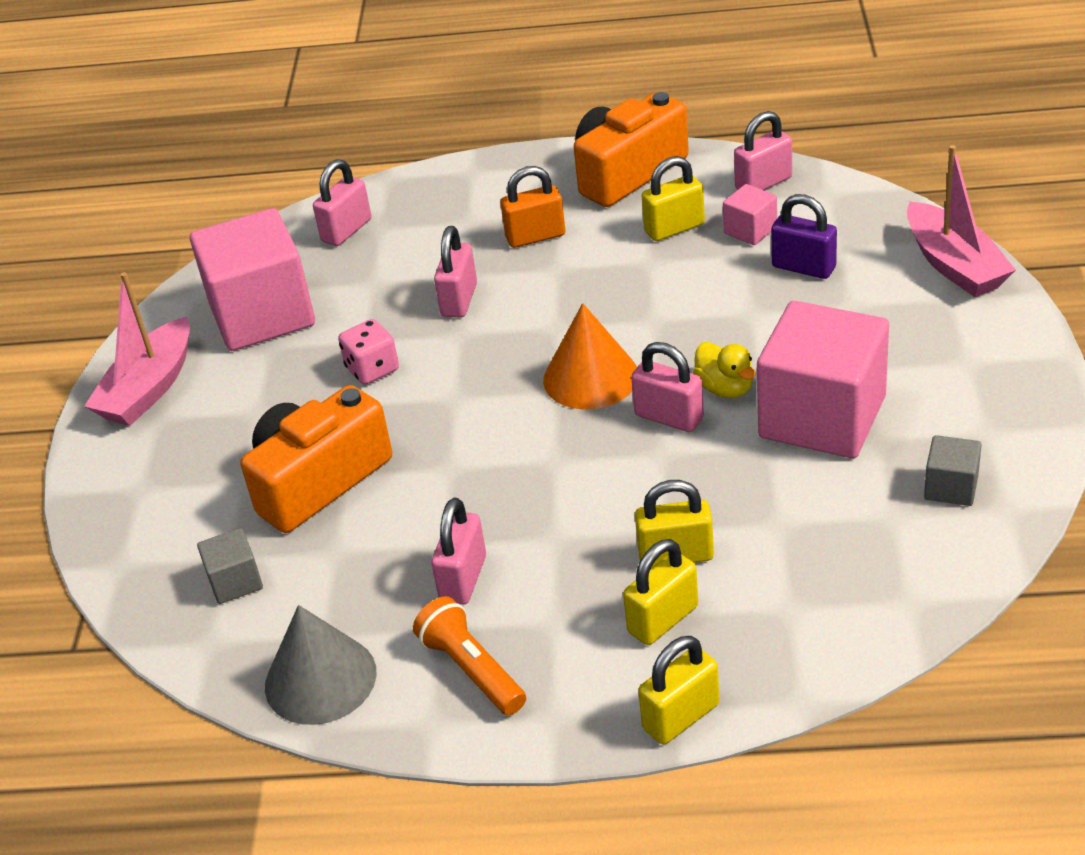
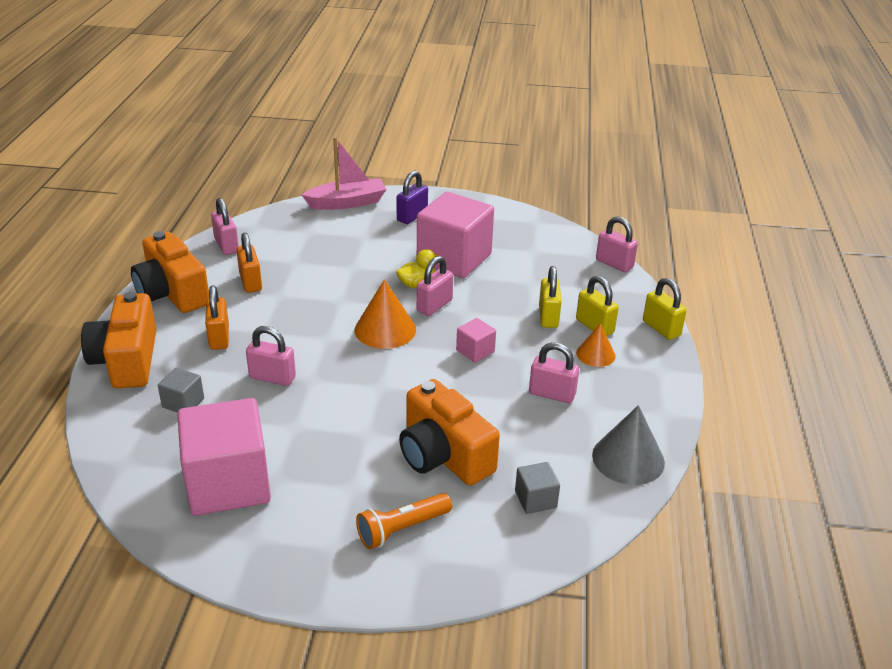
camera: 90 degrees left, 5 degrees down
pink boat [84,272,190,426] -> none
pink padlock [313,159,371,246] -> pink padlock moved to [596,216,638,272]
pink dice [338,319,399,385] -> none
orange flashlight [413,596,526,715] -> orange flashlight moved to [356,493,452,549]
yellow padlock [642,156,705,241] -> orange padlock [236,233,262,293]
pink cube [723,184,777,245] -> pink cube moved to [456,318,496,363]
purple padlock [771,194,837,279] -> purple padlock moved to [396,171,428,224]
grey cube [924,435,982,506] -> grey cube moved to [158,368,204,413]
none -> orange camera [81,292,156,388]
none -> orange cone [576,324,616,367]

